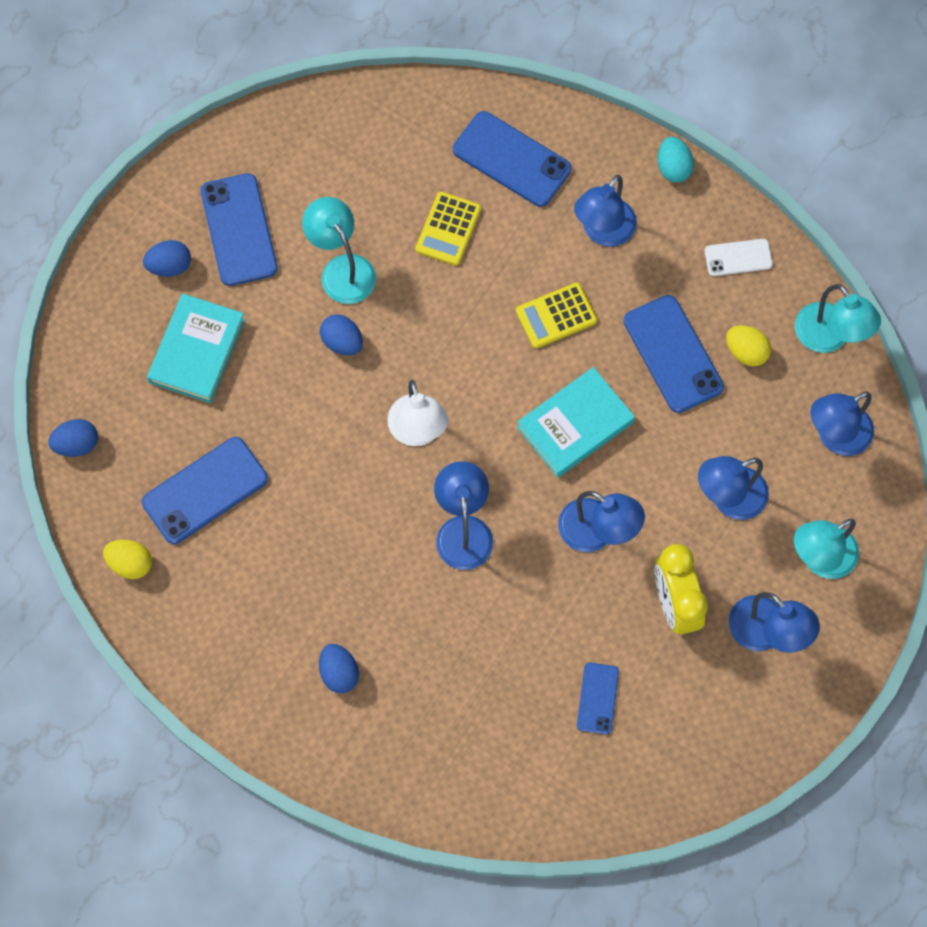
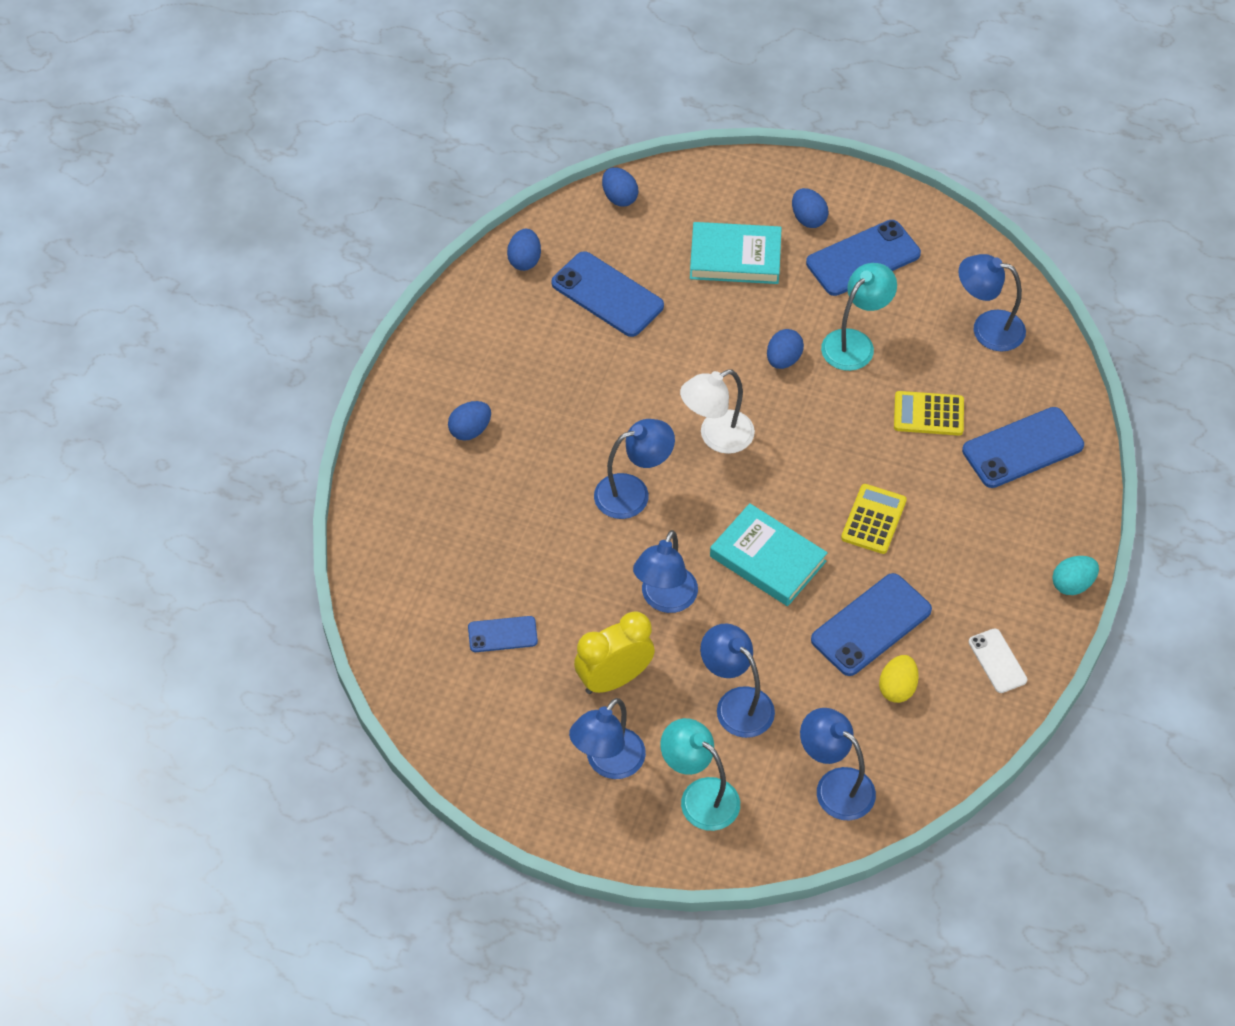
camera: 75 degrees right, 15 degrees down
yellow egg [103,540,152,579] -> blue egg [507,229,541,271]
blue phone [453,111,571,207] -> blue phone turned 45 degrees clockwise [962,407,1084,488]
yellow calculator [516,283,597,348] -> yellow calculator turned 60 degrees clockwise [841,484,907,554]
blue lamp [574,175,637,247] -> blue lamp moved to [958,254,1026,352]
turquoise lamp [795,284,881,353] -> none

